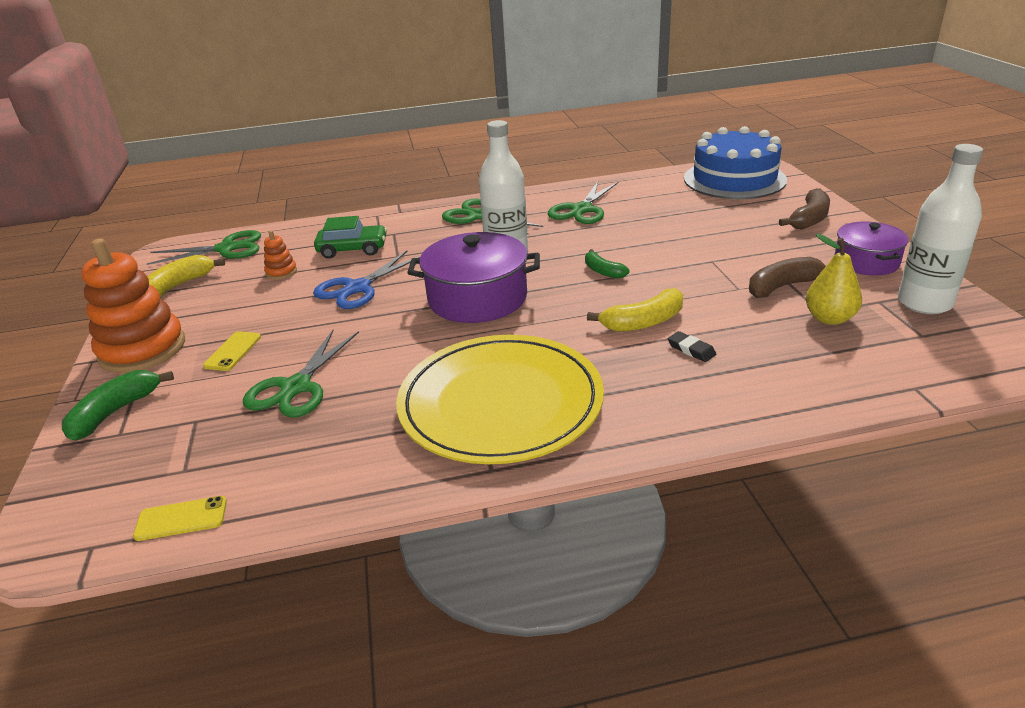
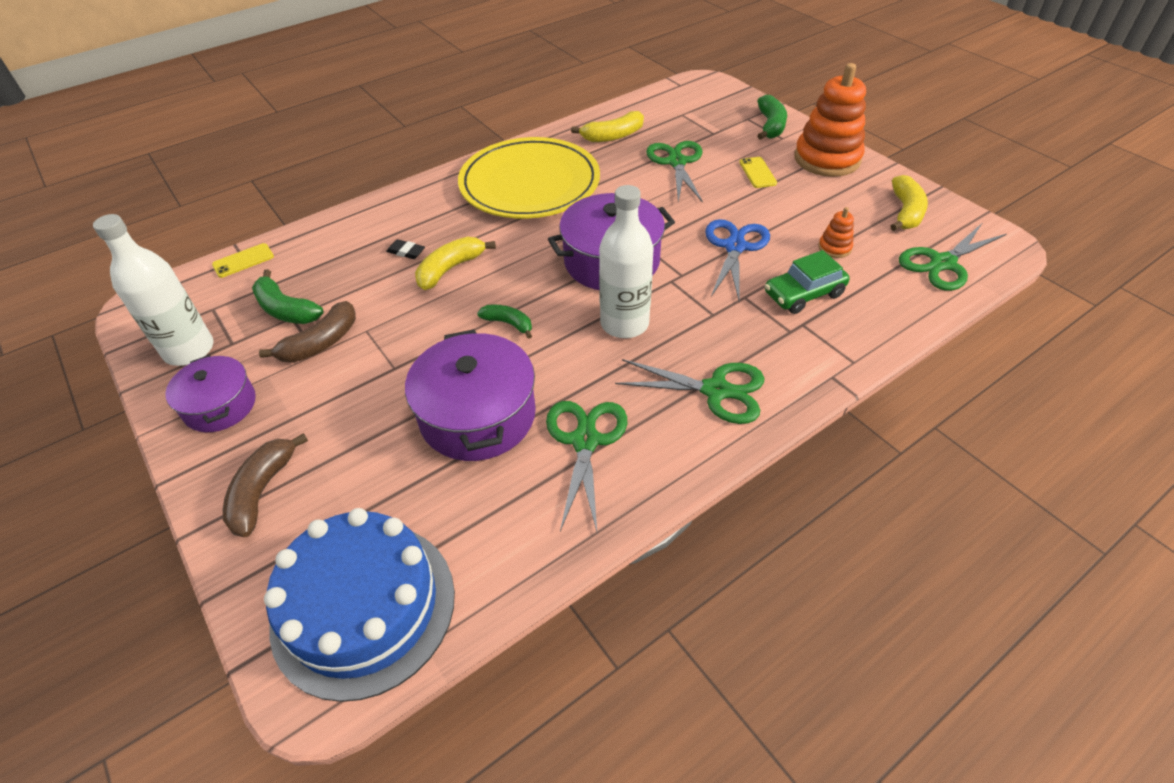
camera: 155 degrees right, 15 degrees up
yellow phone [133,496,227,541] -> yellow phone moved to [212,243,274,278]
yellow pear [806,234,862,325] -> green banana [252,269,323,324]
none -> purple pot [405,329,536,461]
none -> yellow banana [571,111,644,142]

